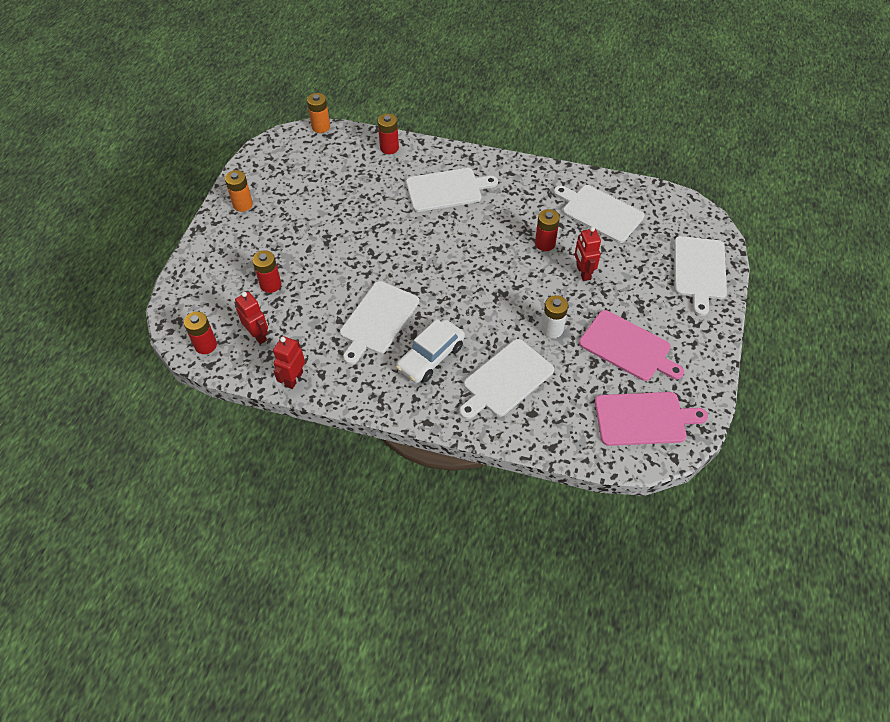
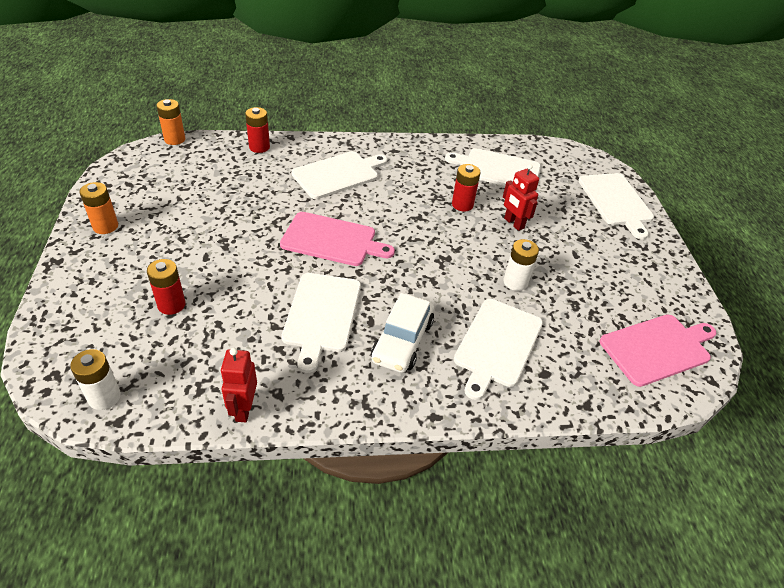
camera: 25 degrees left, 10 degrees down
red battery [184,311,217,354] -> white battery [70,349,121,410]
red robot [235,292,268,344] -> none
pink cutting board [579,310,684,381] -> pink cutting board moved to [280,212,395,266]

